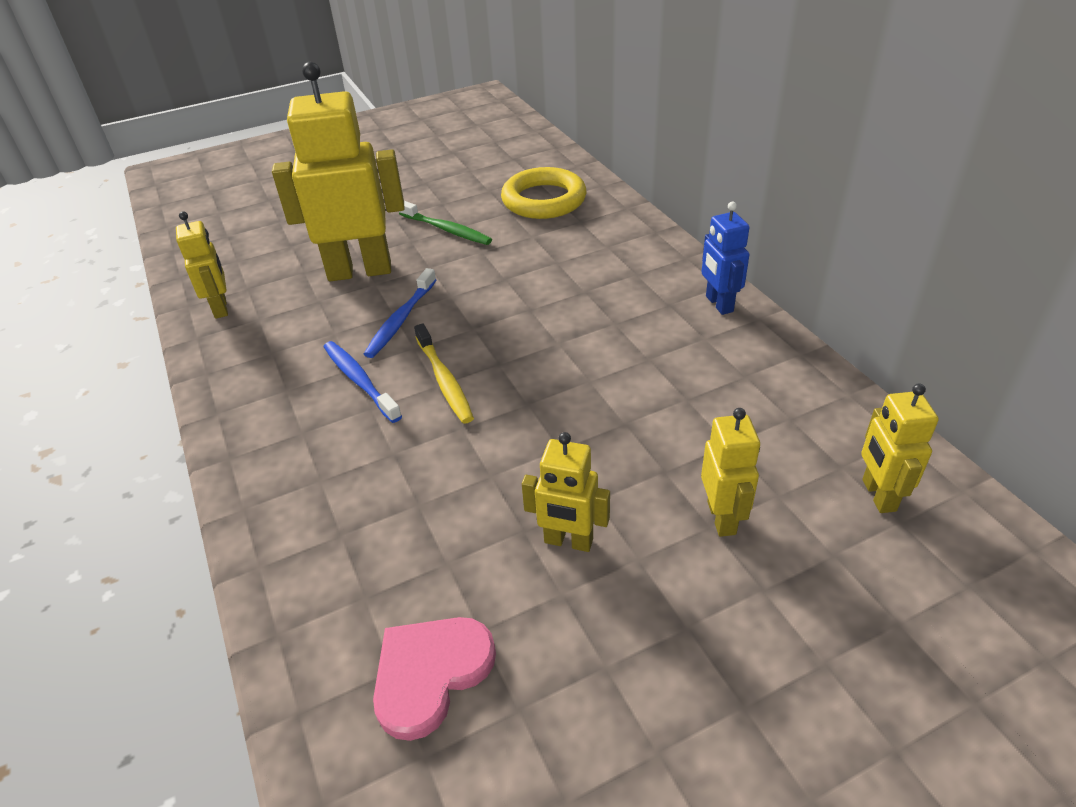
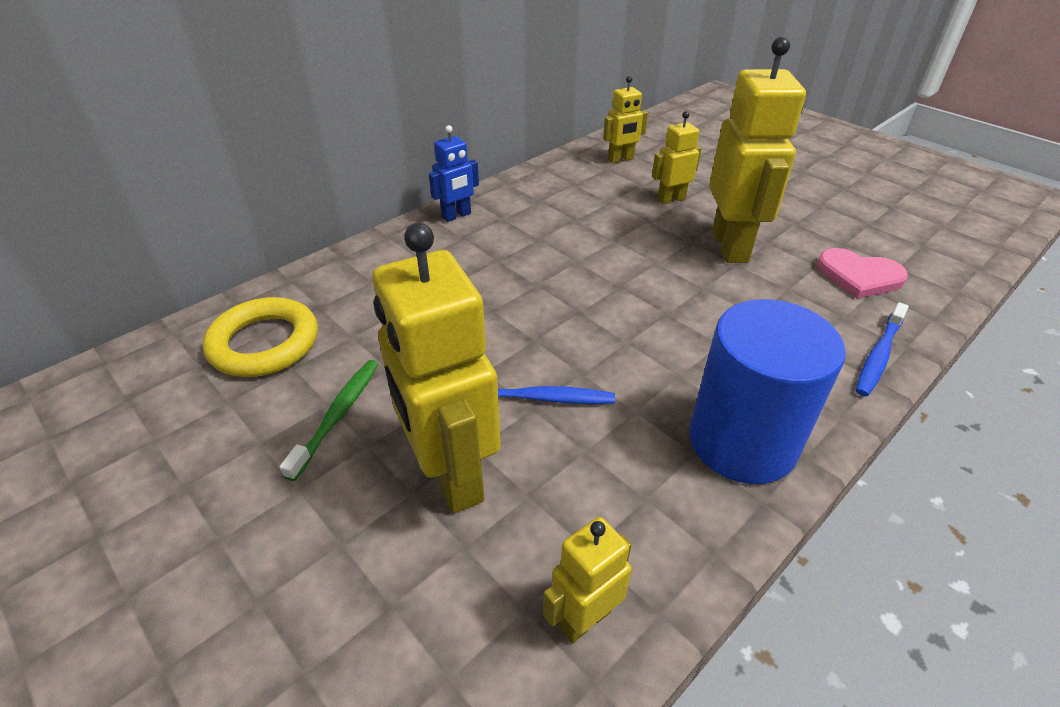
camera: 110 degrees left, 0 degrees up
blue toothbrush [324,341,402,423] -> blue toothbrush moved to [856,302,909,396]
yellow toothbrush [414,323,474,424] -> none
yellow robot [522,432,610,552] -> yellow robot [709,36,806,263], size x1.98
none -> blue cylinder [689,299,846,484]

